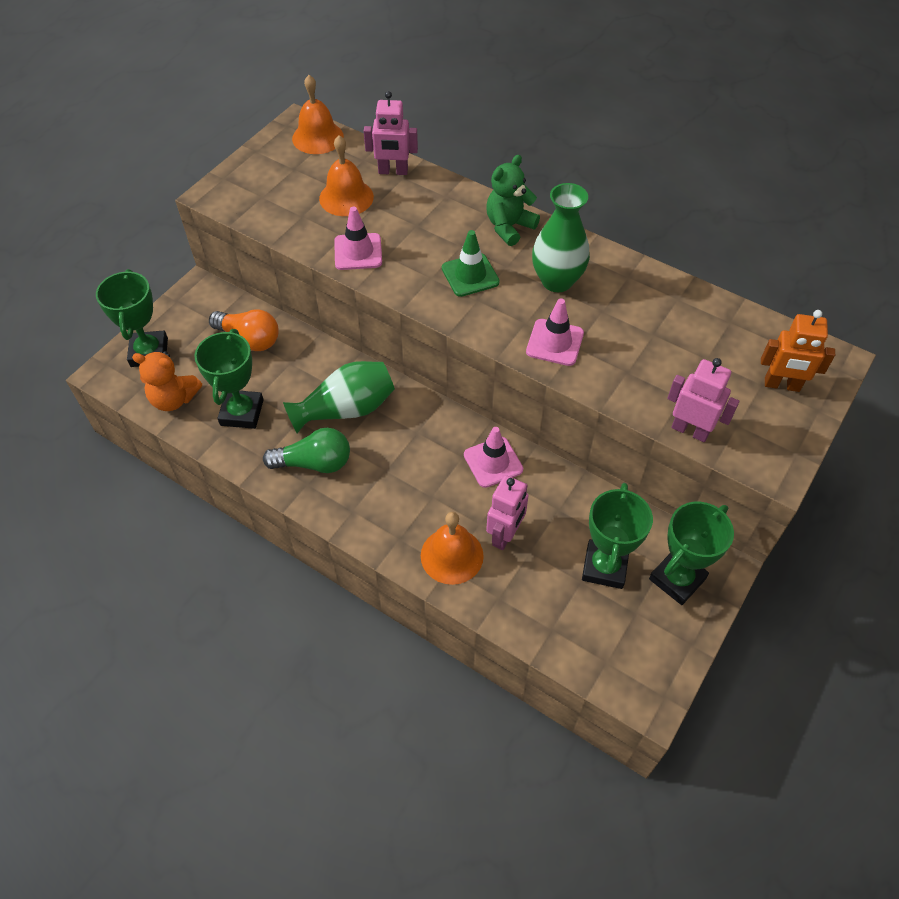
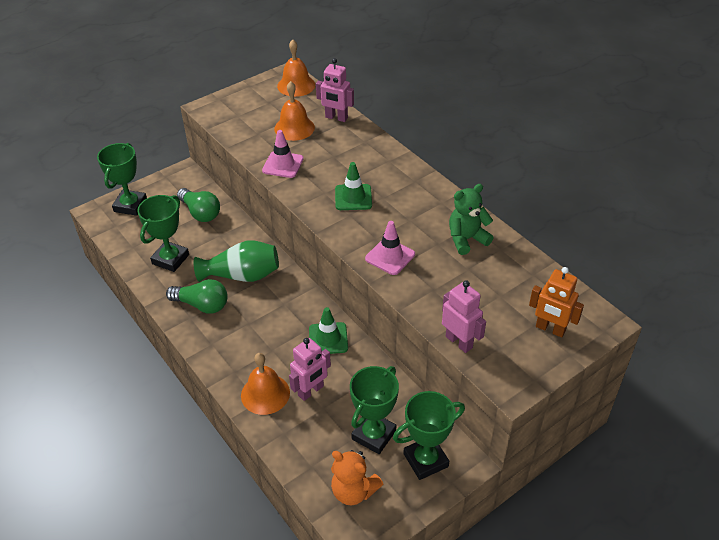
camera: 20 degrees right, 10 degrees down
orange teddy bear [132,351,202,411] -> orange teddy bear moved to [331,450,383,505]
orange light bulb [209,309,279,351] -> green light bulb [177,188,220,222]
pink traffic cone [464,427,523,488] -> green traffic cone [309,307,348,354]
green teddy bear [486,155,540,246] -> green teddy bear moved to [449,184,494,255]
green vase [532,183,590,292] -> none

